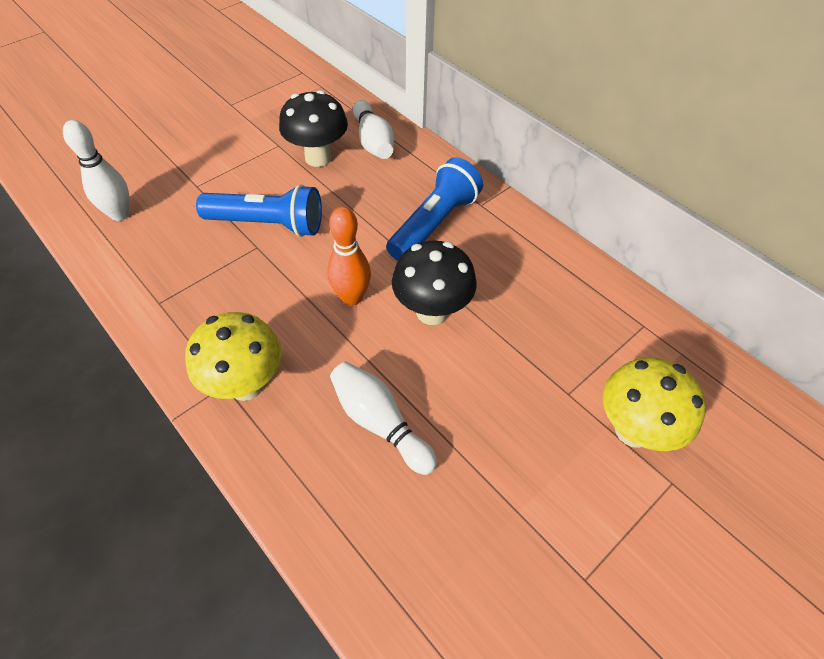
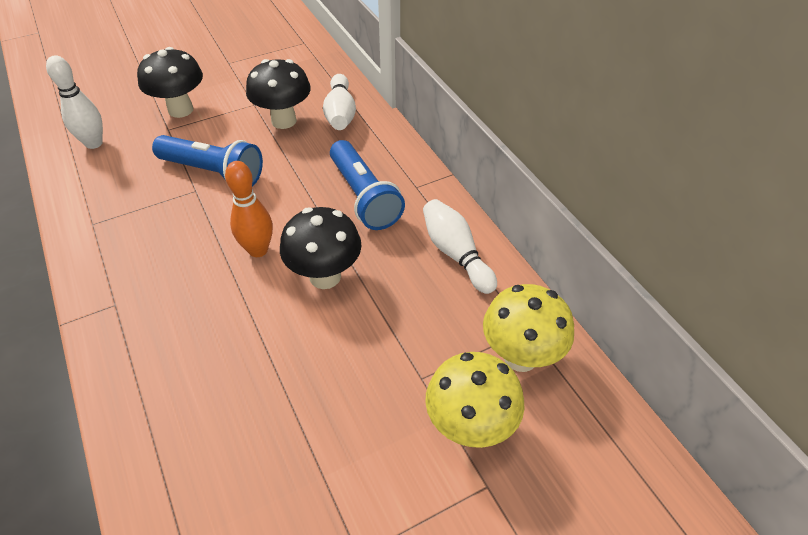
camera: 15 degrees right, 5 degrees down
yellow mushroom [185,312,282,401] -> yellow mushroom moved to [483,284,574,372]
white bowling pin [330,362,437,475] -> white bowling pin moved to [423,199,497,294]
blue flashlight [386,157,483,260] -> blue flashlight turned 105 degrees clockwise [330,140,405,230]
none -> black mushroom [137,47,203,118]

